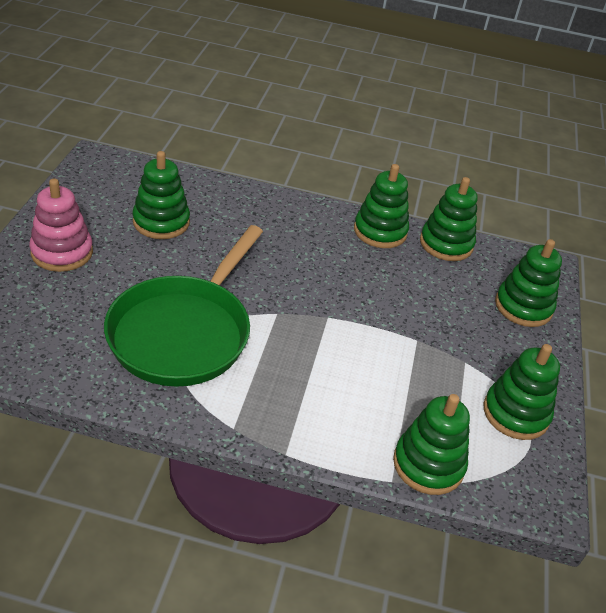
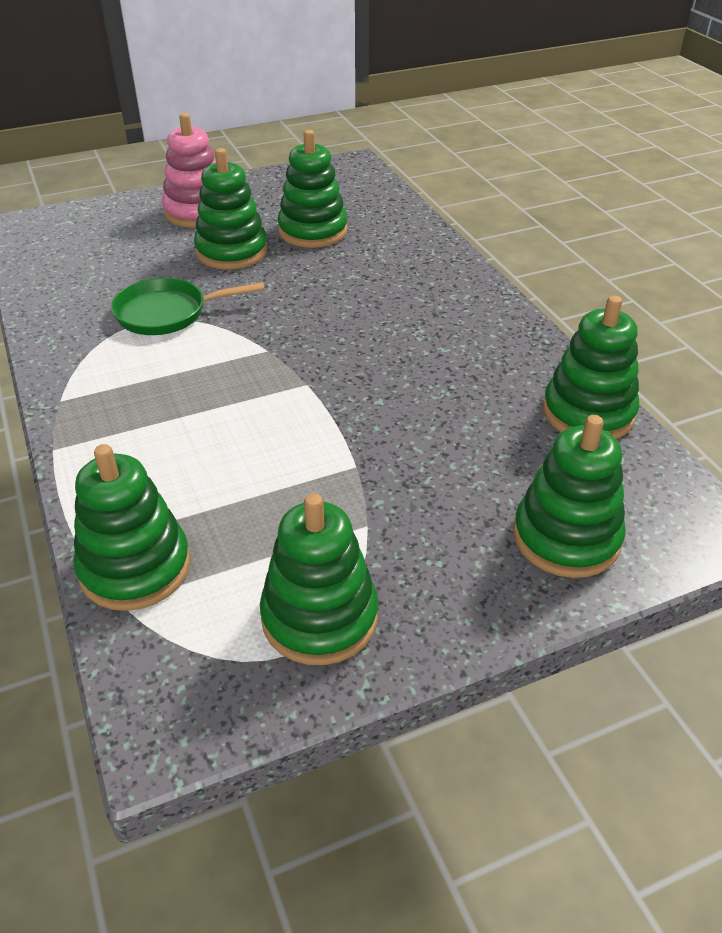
camera: 60 degrees right, 0 degrees up
green pan [104,225,263,387] -> green pan [111,278,265,335], size x0.53
green stacking toy [354,164,409,248] -> green stacking toy moved to [194,148,268,269]

